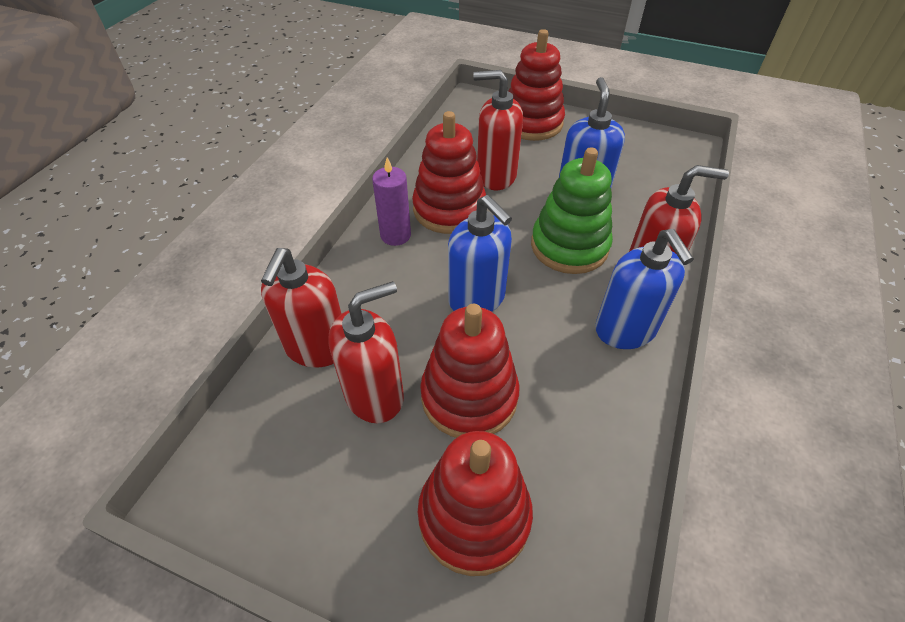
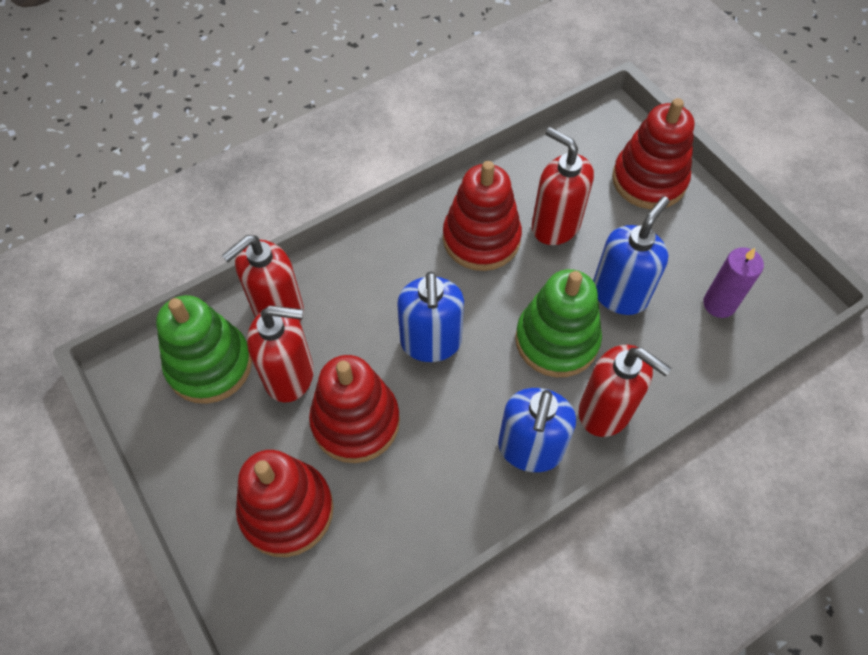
camera: 35 degrees right, 10 degrees up
purple candle [372,157,411,246] -> purple candle moved to [703,247,764,318]
none -> green stacking toy [156,295,252,404]

